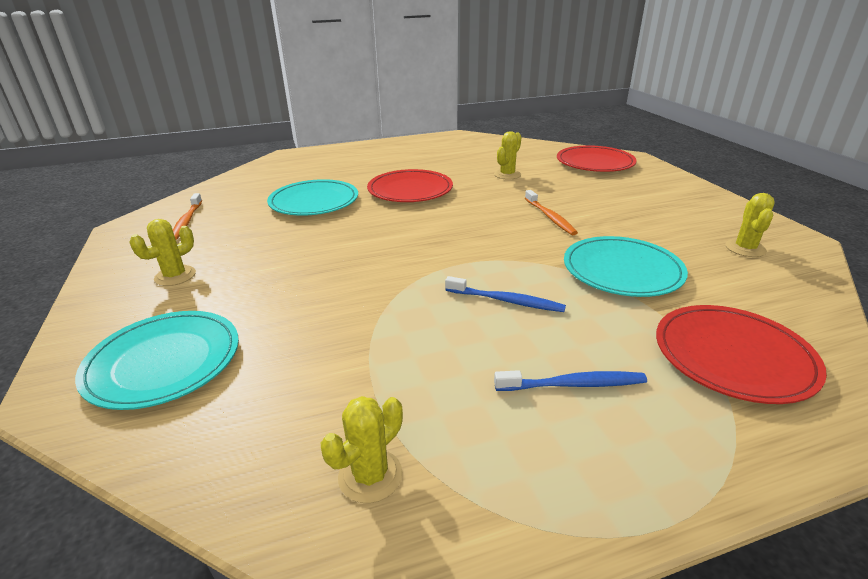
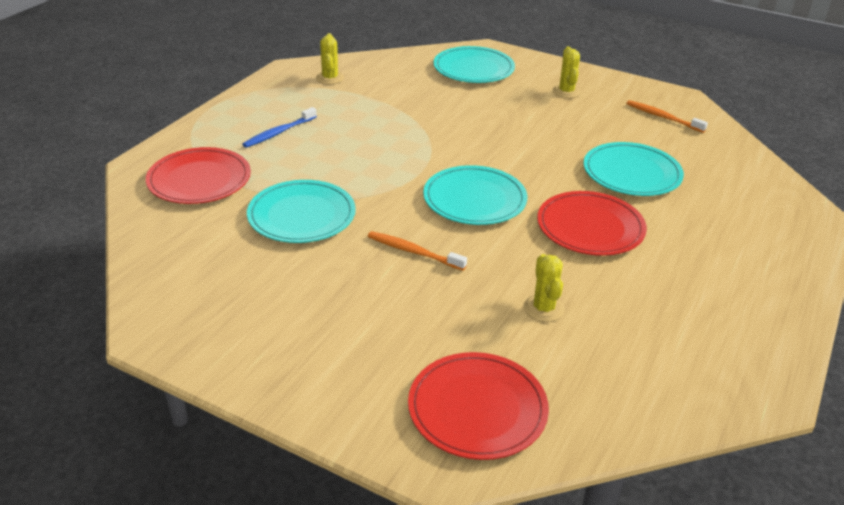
camera: 135 degrees right, 5 degrees up
blue toothbrush [445,276,566,312] -> none
yellow cactus [725,193,775,257] -> none
none -> turquoise plate [423,165,527,225]

